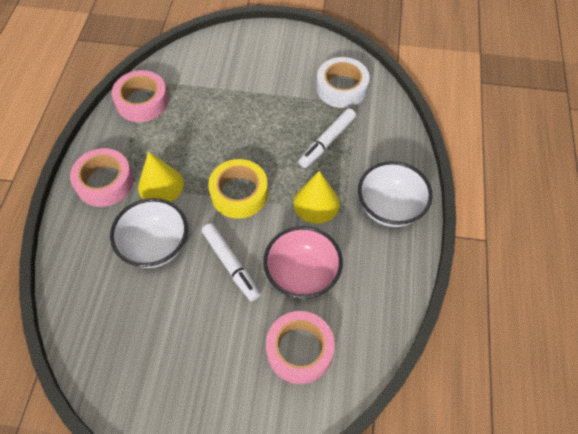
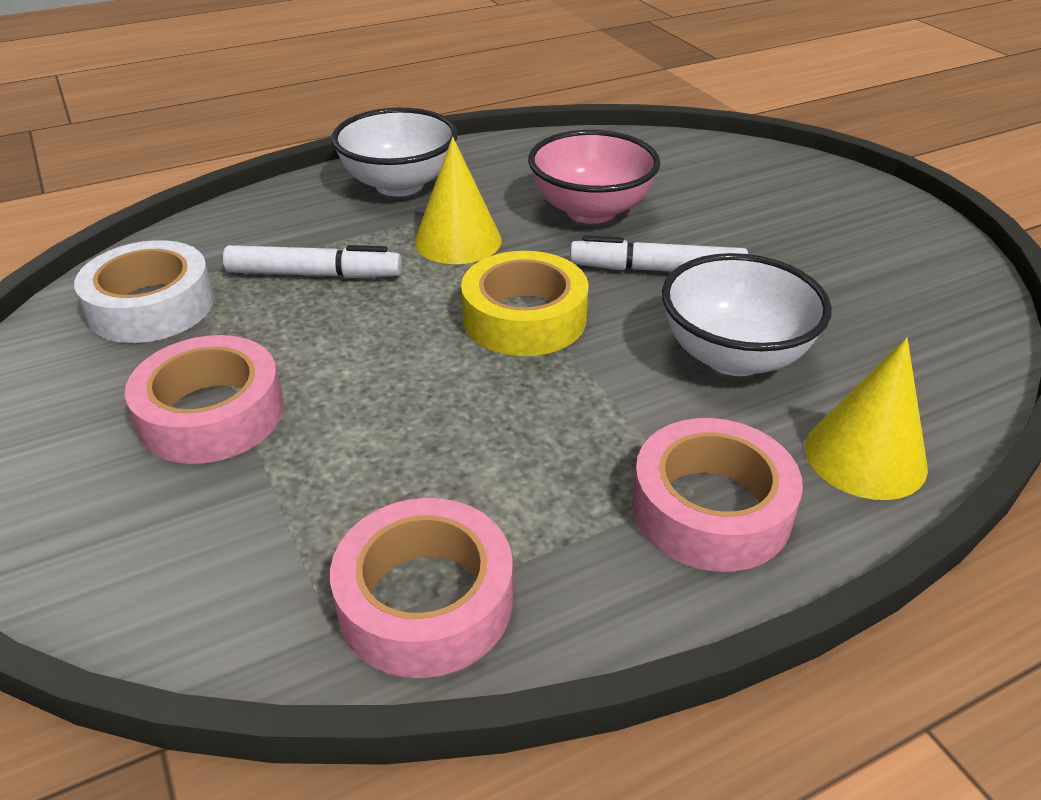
camera: 125 degrees left, 20 degrees down
yellow cone [138,152,184,202] -> yellow cone moved to [805,337,928,500]
white marker [202,223,260,301] -> white marker turned 105 degrees counterclockwise [570,235,748,272]
pink tape [266,311,335,384] -> pink tape moved to [125,335,284,464]

